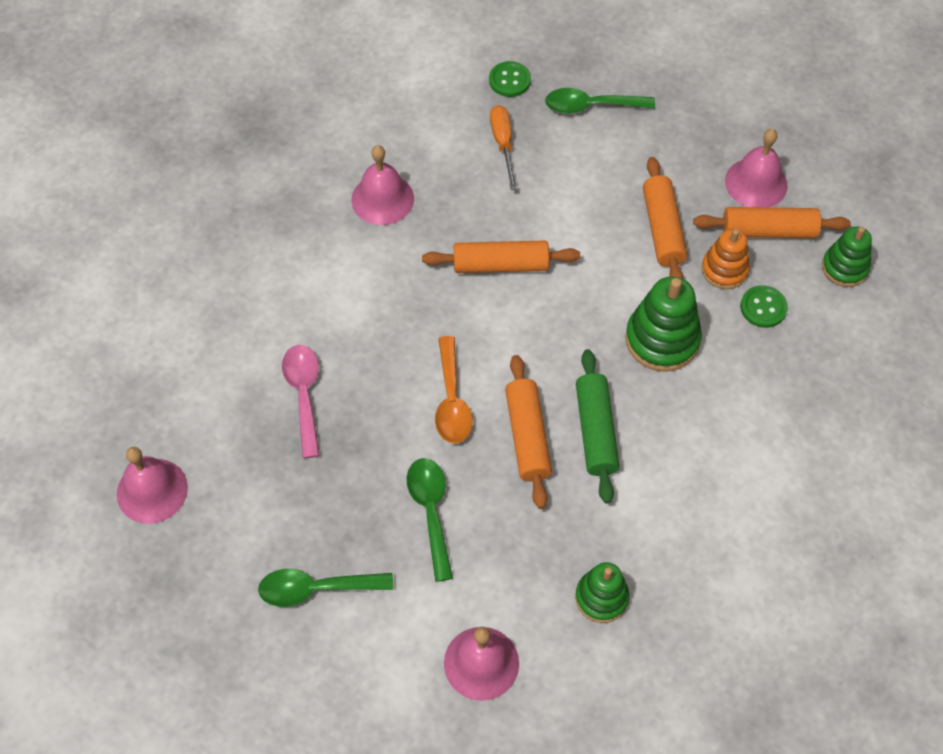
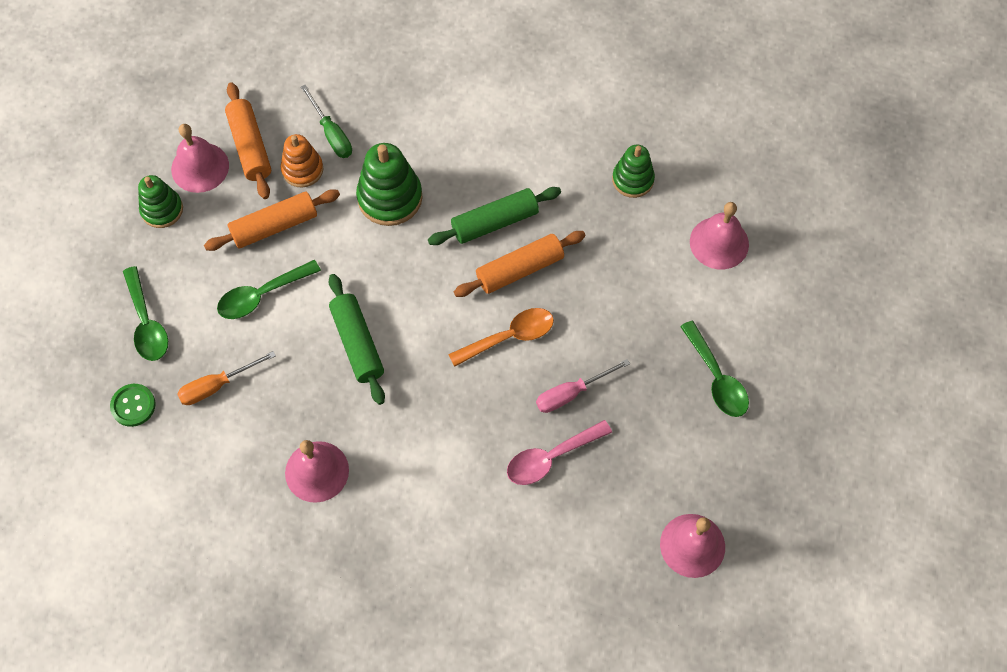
camera: 110 degrees left, 5 degrees up
green spoon [407,458,453,582] -> green spoon moved to [217,260,321,319]
orange rolling pin [422,241,580,273] -> green rolling pin [329,274,385,405]
green button [740,285,788,328] -> green screwdriver [301,84,352,158]
green stacking toy [822,227,872,287] -> green stacking toy moved to [138,175,183,228]
none -> pink screwdriver [536,359,630,413]

